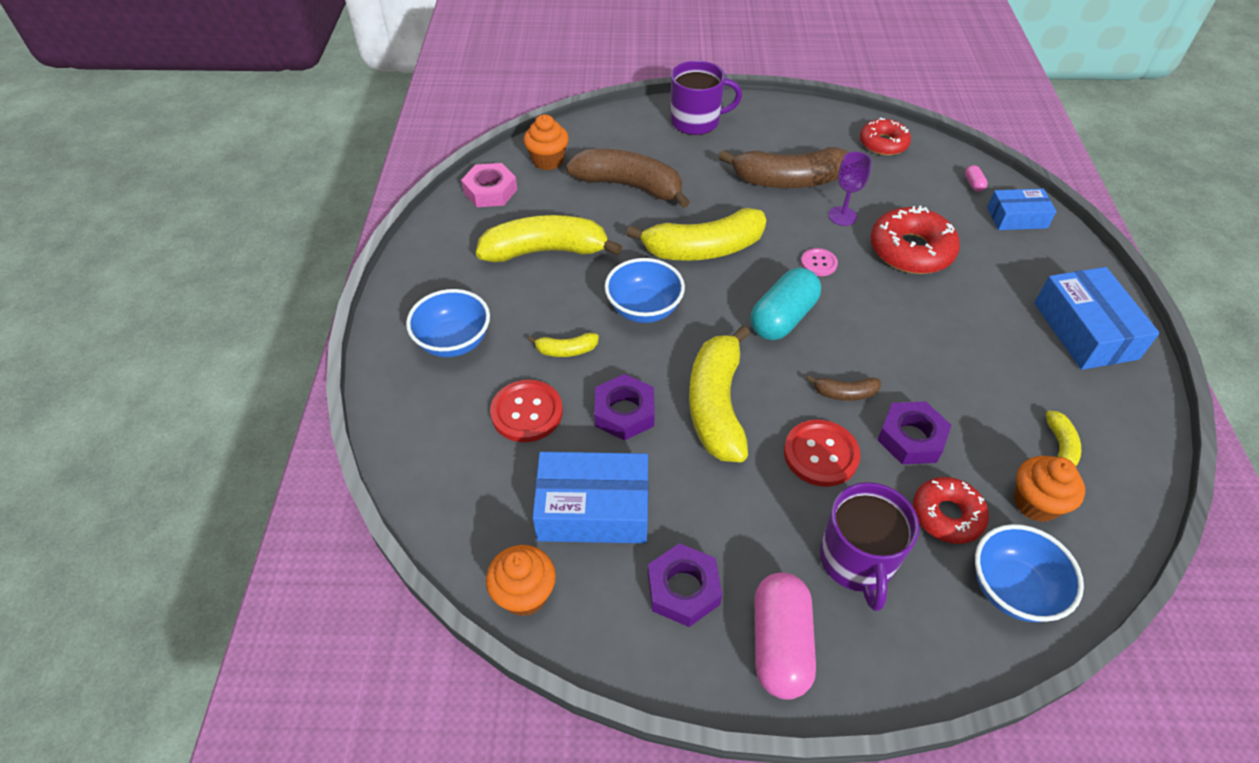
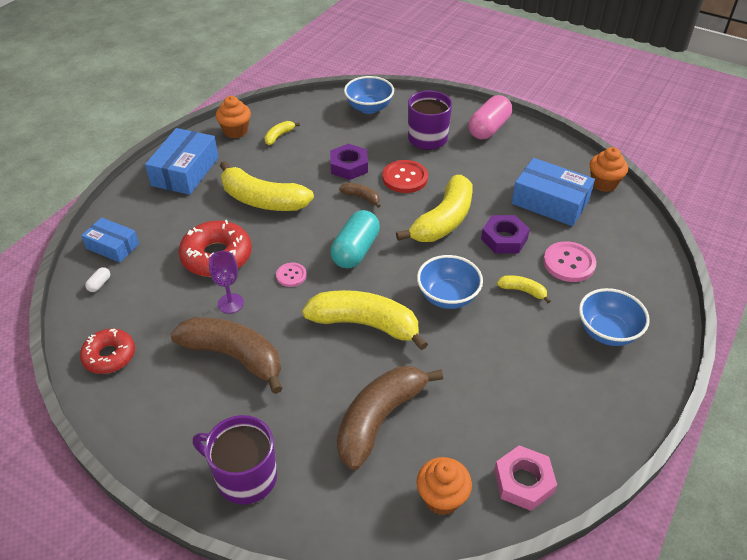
camera: 150 degrees left, 5 degrees down
yellow banana [476,215,622,262] -> yellow banana moved to [220,161,314,211]
red button [490,380,563,442] -> pink button [543,241,596,282]
brown banana [566,149,690,208] -> brown banana turned 75 degrees clockwise [337,366,443,470]
purple nut [648,543,722,627] -> none
turquoise capsule [750,268,821,340] -> turquoise capsule turned 45 degrees counterclockwise [330,210,380,268]
red donut [913,477,989,544] -> none
pink capsule [965,165,988,192] -> white capsule [85,267,110,292]
orange cupcake [1014,456,1085,522] -> orange cupcake moved to [216,96,251,138]

